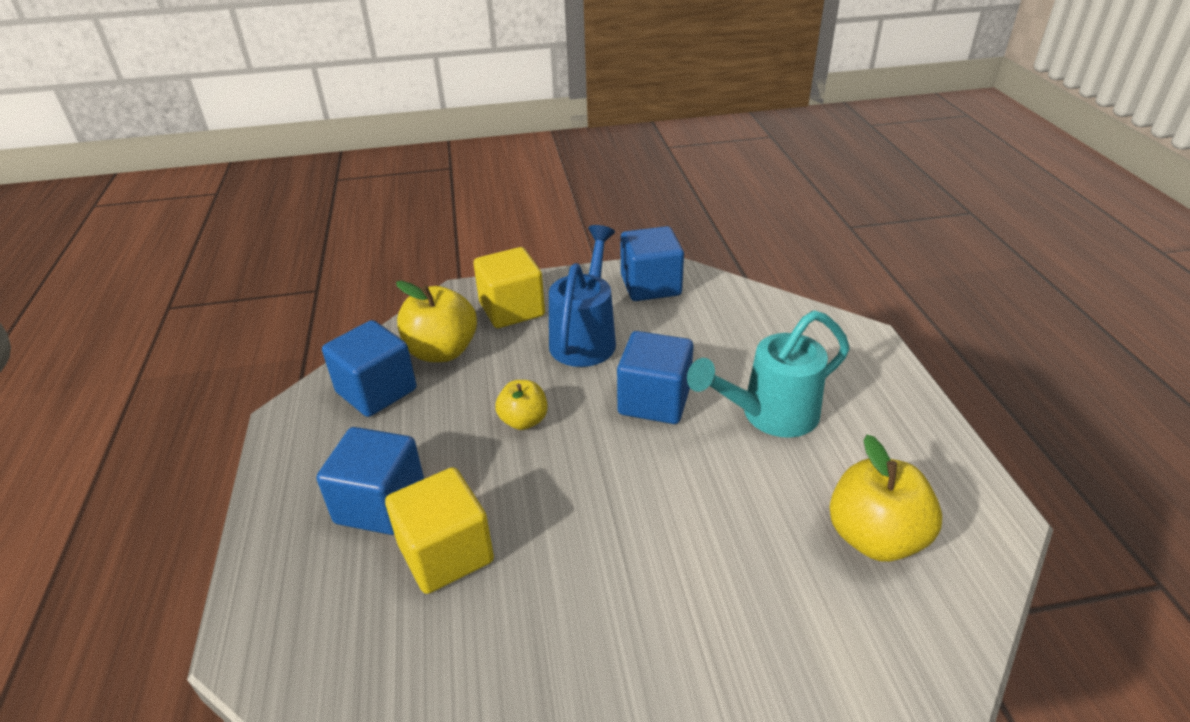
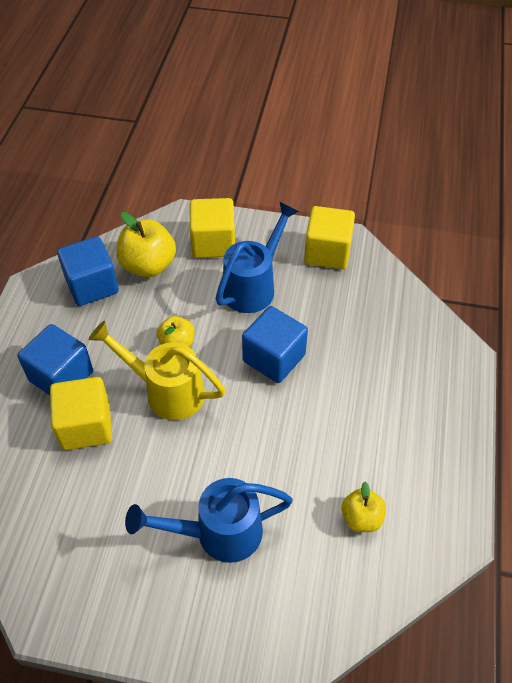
camera: 20 degrees right, 15 degrees up
blue cube [621,226,684,301] -> yellow cube [304,206,355,269]
turquoise watering can [687,310,850,438] -> none
yellow apple [830,435,942,562] -> yellow apple [342,482,386,532], size x0.60
none -> yellow watering can [89,321,226,420]
none -> blue watering can [125,478,293,563]

